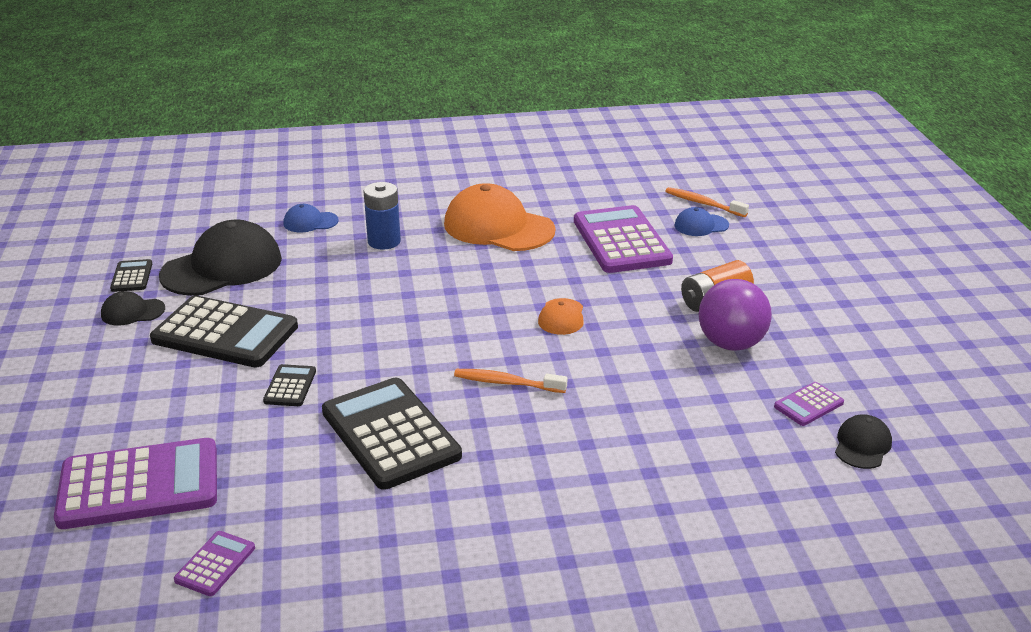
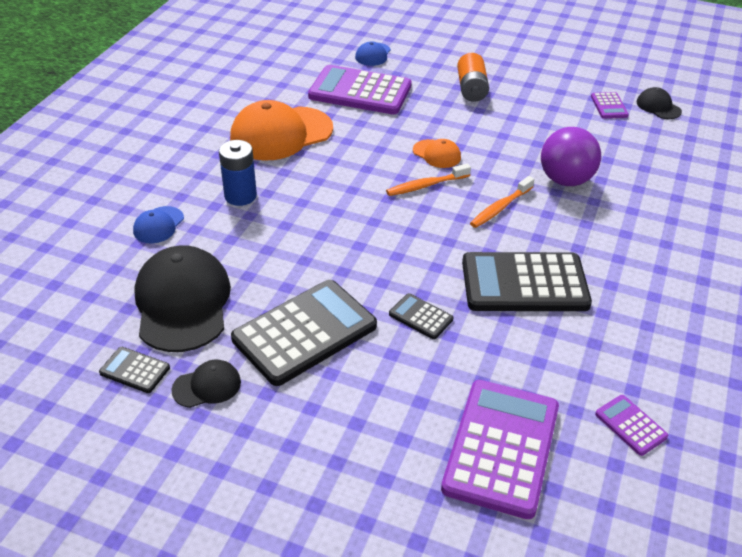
camera: 60 degrees left, 10 degrees up
black cap [101,291,165,325] -> black cap turned 135 degrees counterclockwise [171,360,241,408]
orange toothbrush [665,187,749,217] -> orange toothbrush moved to [386,164,471,196]
purple ball [698,279,772,351] -> purple ball moved to [541,127,601,186]

